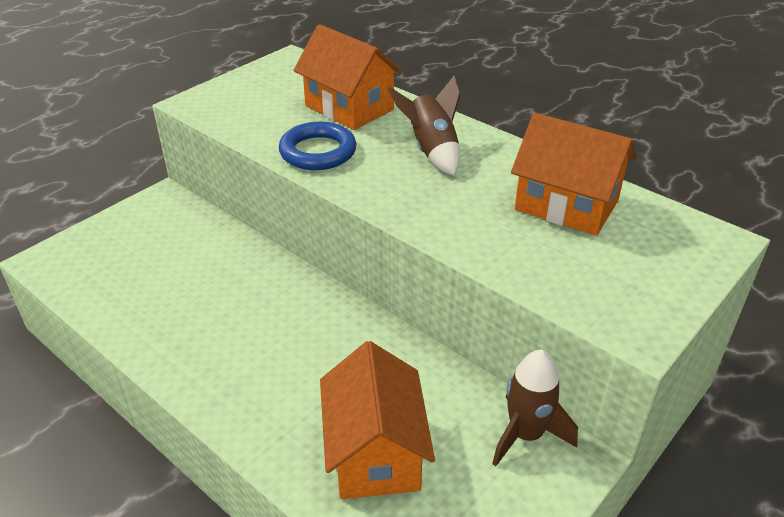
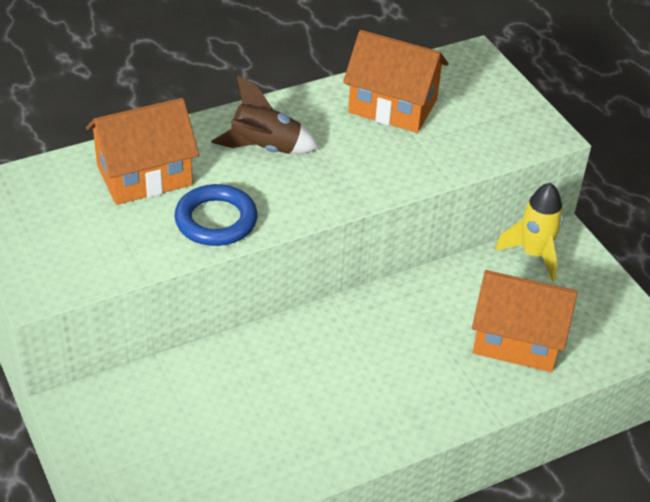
camera: 70 degrees left, 5 degrees up
brown rocket [492,349,578,467] -> yellow rocket [495,183,564,282]
orange house [511,113,636,236] -> orange house turned 60 degrees clockwise [343,30,448,133]

